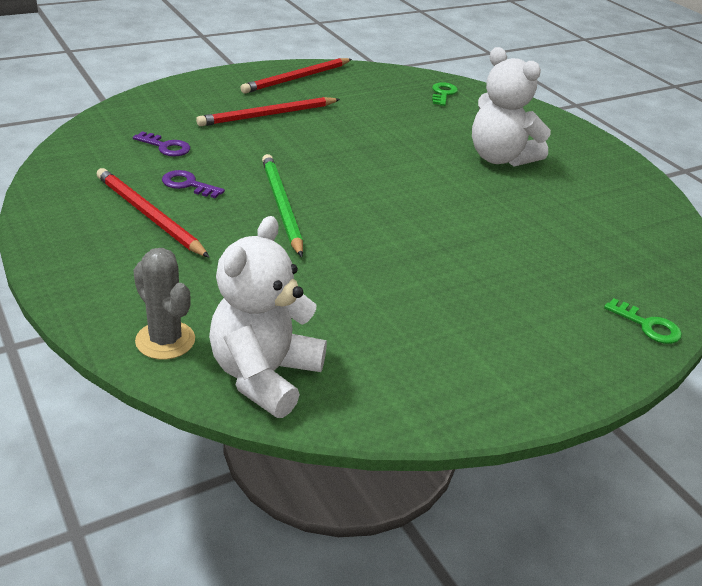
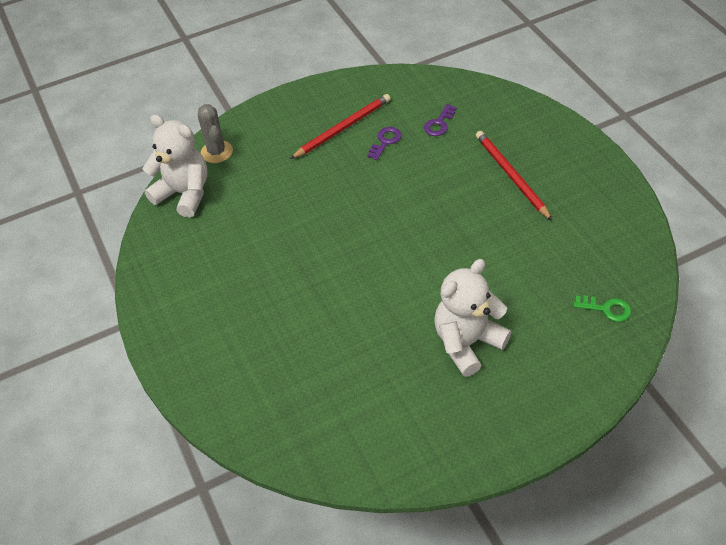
camera: 100 degrees right, 15 degrees up
grey cactus [133,248,195,360] -> grey cactus turned 75 degrees counterclockwise [198,104,233,163]
red pencil [240,58,352,94] -> none
green pencil [262,154,303,257] -> none
green key [604,298,682,344] -> none

